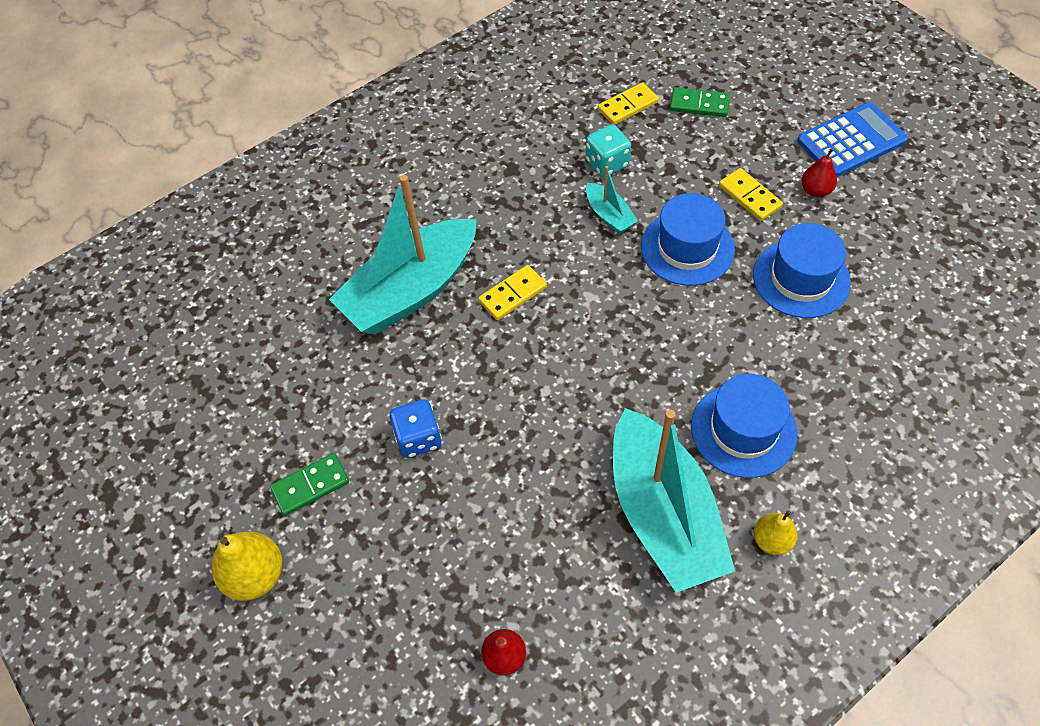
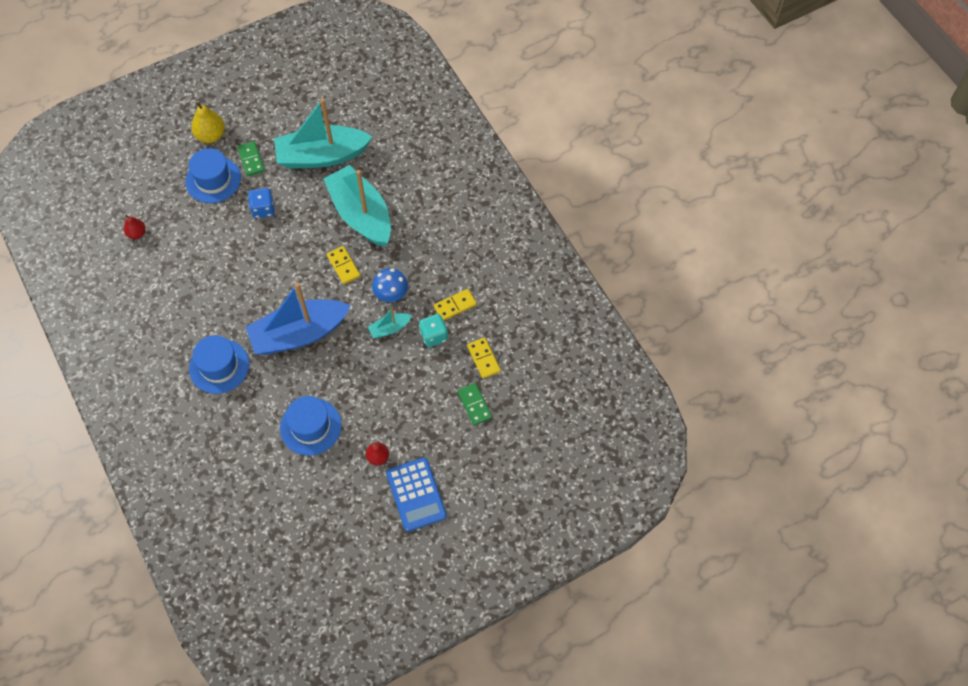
camera: 95 degrees right, 5 degrees up
turquoise boat [613,408,735,593] -> turquoise boat moved to [274,98,372,169]
blue hat [641,193,735,286] -> blue hat moved to [185,148,241,203]
green domino [670,87,730,117] -> green domino turned 45 degrees counterclockwise [458,383,492,426]
yellow domino [719,168,783,221] -> yellow domino moved to [434,289,477,321]
yellow pear [754,510,797,555] -> none
none -> blue boat [246,283,351,355]
none -> blue mushroom [372,268,408,302]

